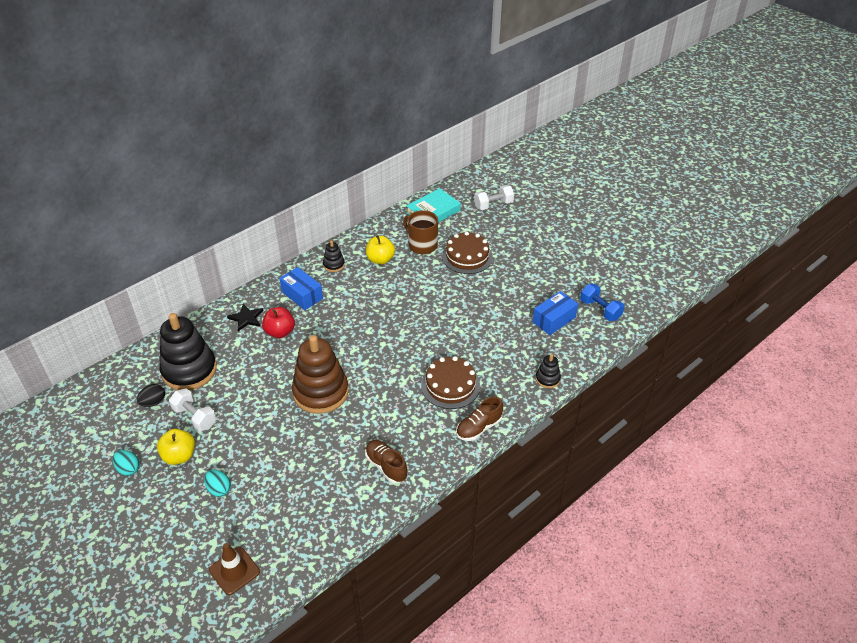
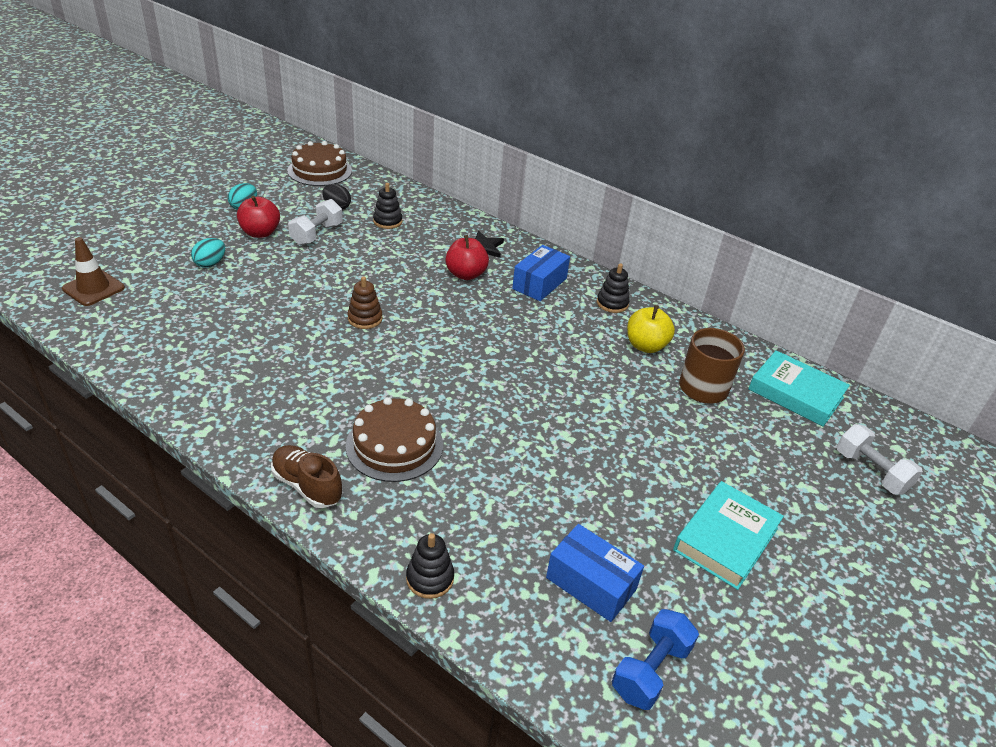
camera: 75 degrees right, 5 degrees down
yellow apple [157,429,195,465] -> red apple [237,196,280,238]
black stacking toy [159,313,217,390] -> black stacking toy [373,183,402,229], size x0.45
brown stacking toy [292,335,349,414] -> brown stacking toy [348,276,382,329], size x0.45
brown shoe [365,440,407,483] -> none
brown cake [442,232,493,274] -> brown cake moved to [287,141,352,186]
none -> turquoise book [673,481,784,590]

